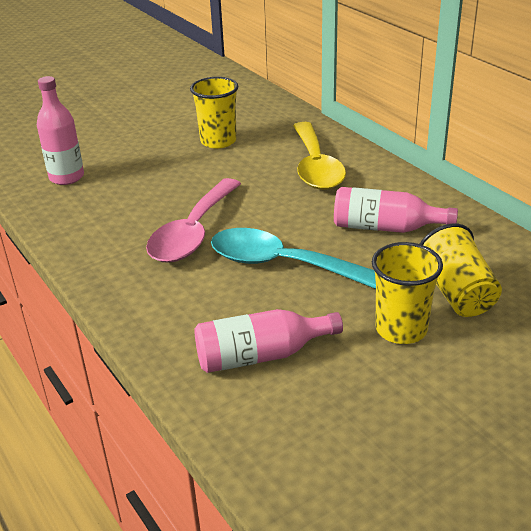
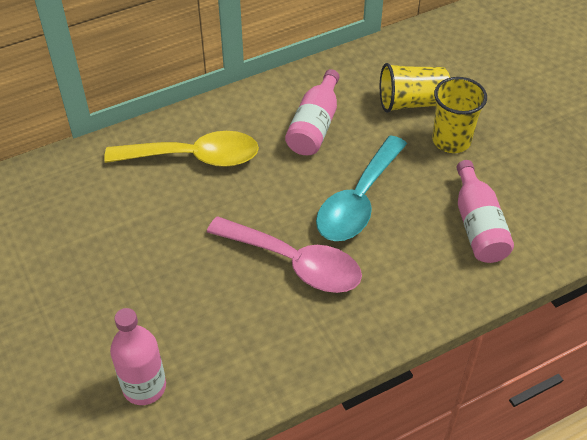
camera: 85 degrees left, 15 degrees up
yellow cup [190,77,238,149] -> none

